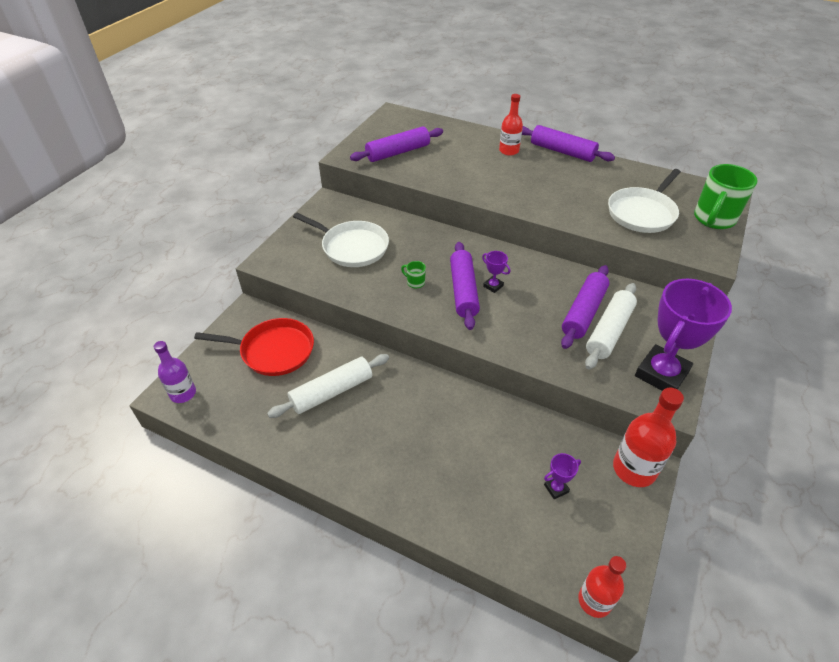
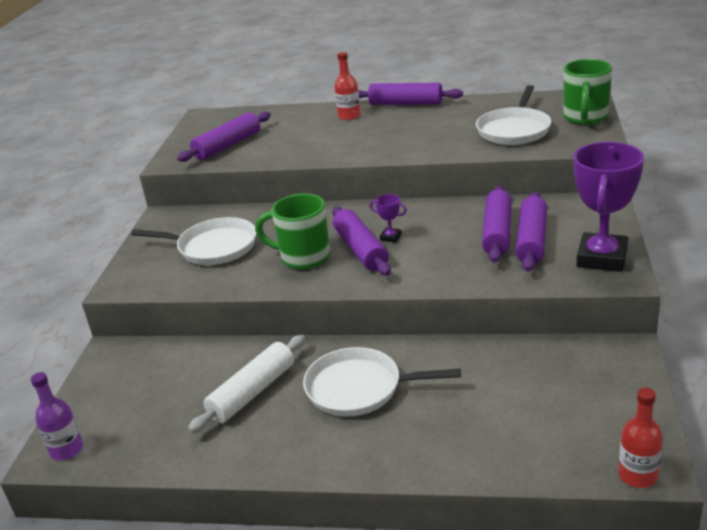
camera: 15 degrees left, 15 degrees down
red pan [194,318,314,376] -> none
green mug [401,261,426,289] -> green mug [255,193,330,269], size x2.35
purple trophy [544,453,581,499] -> none
white rolling pin [585,283,637,370] -> purple rolling pin [515,192,547,272]
red bottle [613,388,684,487] -> none
none -> white pan [303,347,461,417]

